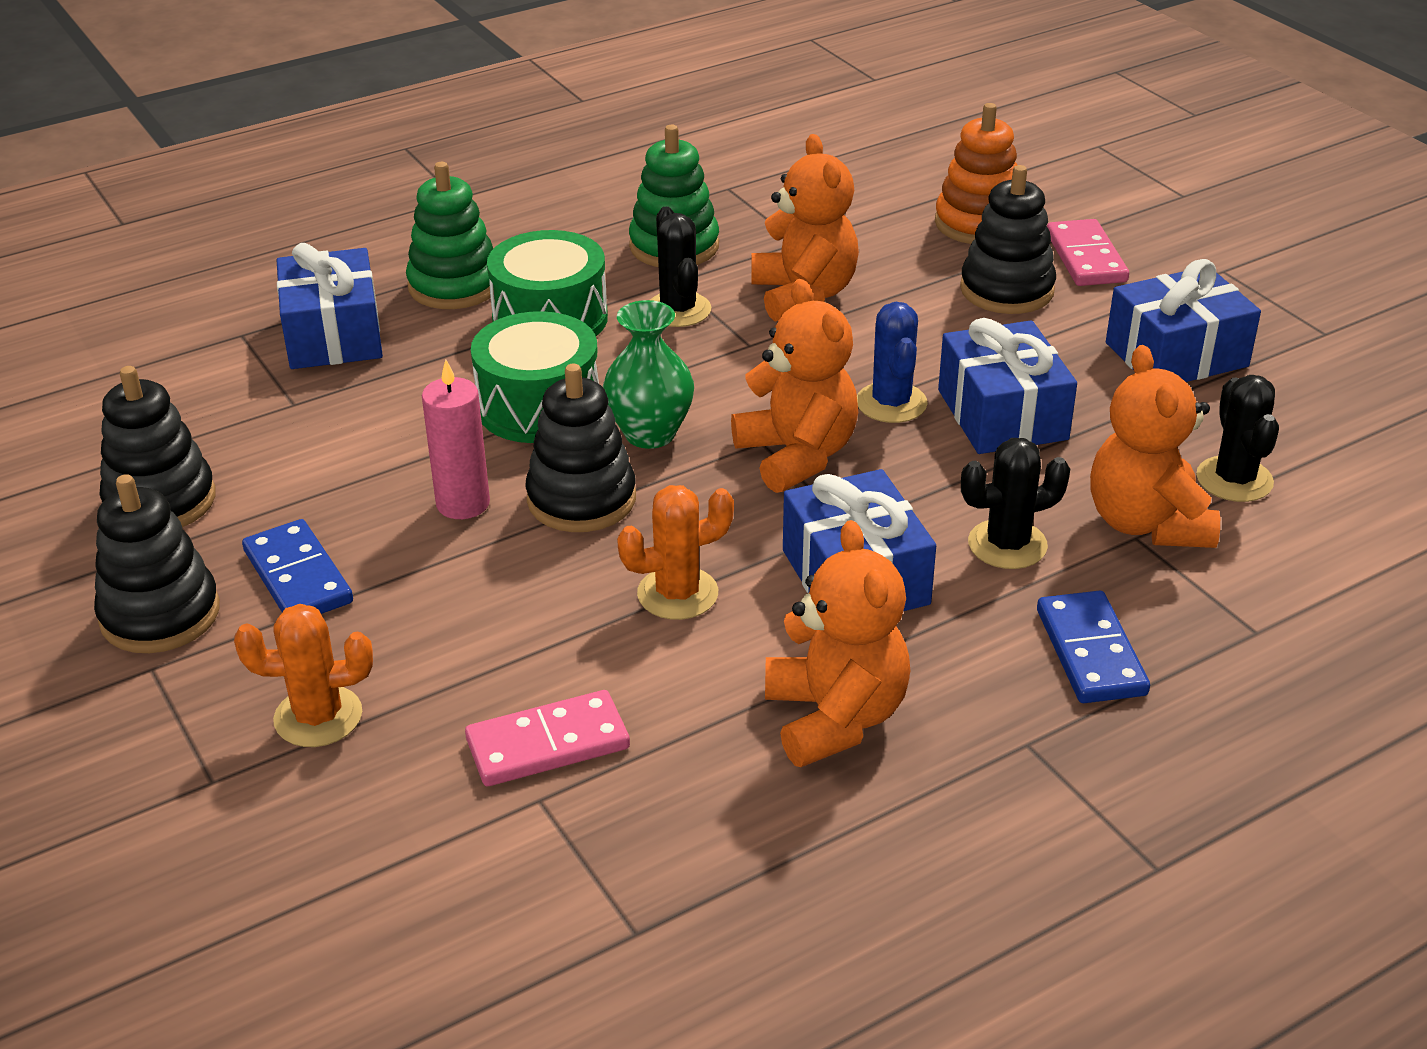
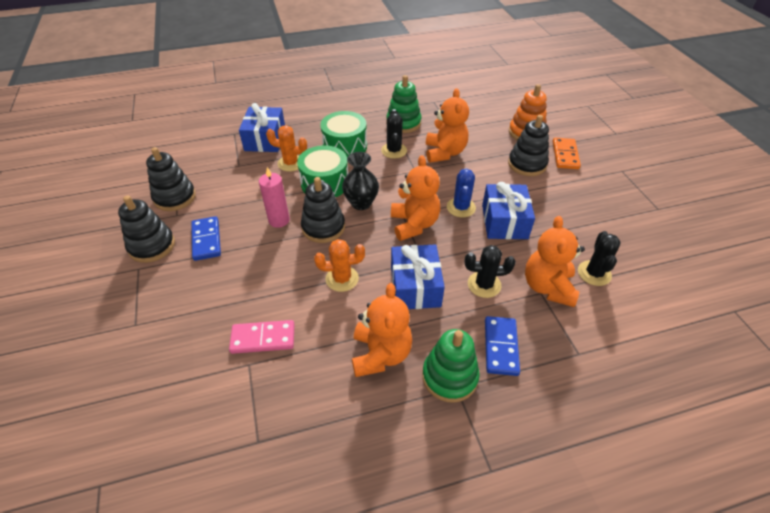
camera: 15 degrees right, 10 degrees up
orange cactus [234,604,373,747] -> orange cactus moved to [266,125,307,172]
green stacking toy [406,162,494,309] -> green stacking toy moved to [422,329,480,403]
green vase [603,300,694,449] -> black vase [342,152,379,210]
pink domino [1047,219,1129,286] -> orange domino [553,138,581,169]
blue gift [1106,259,1261,382] -> none

